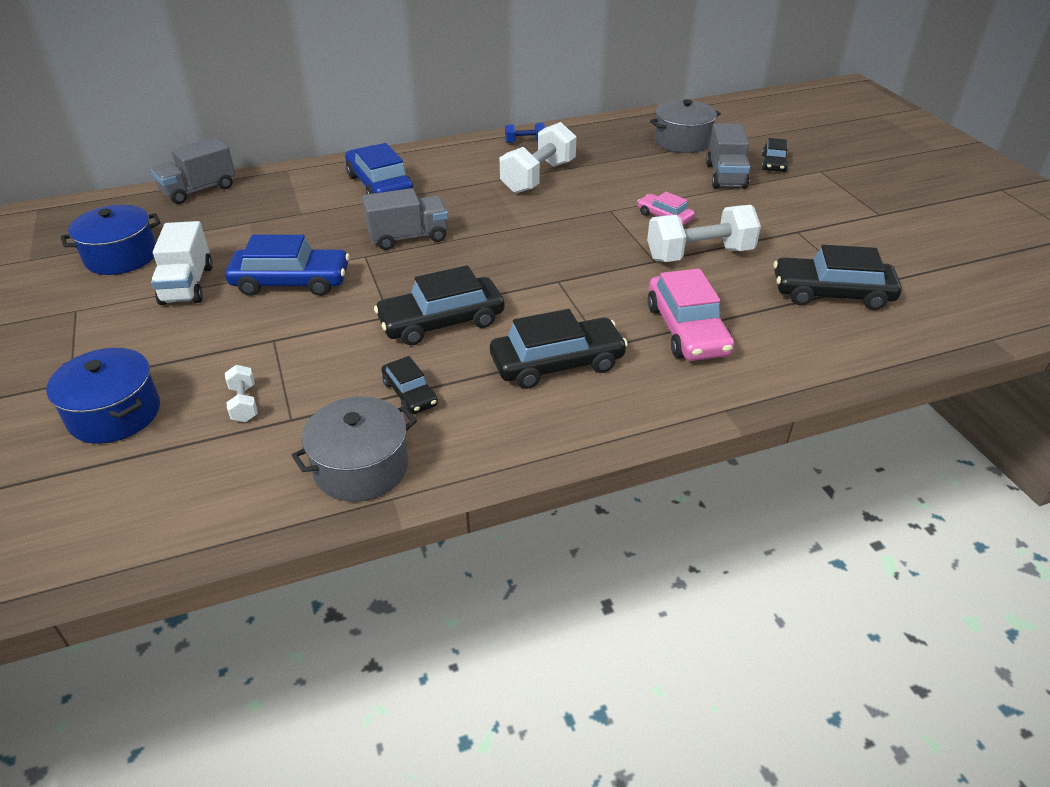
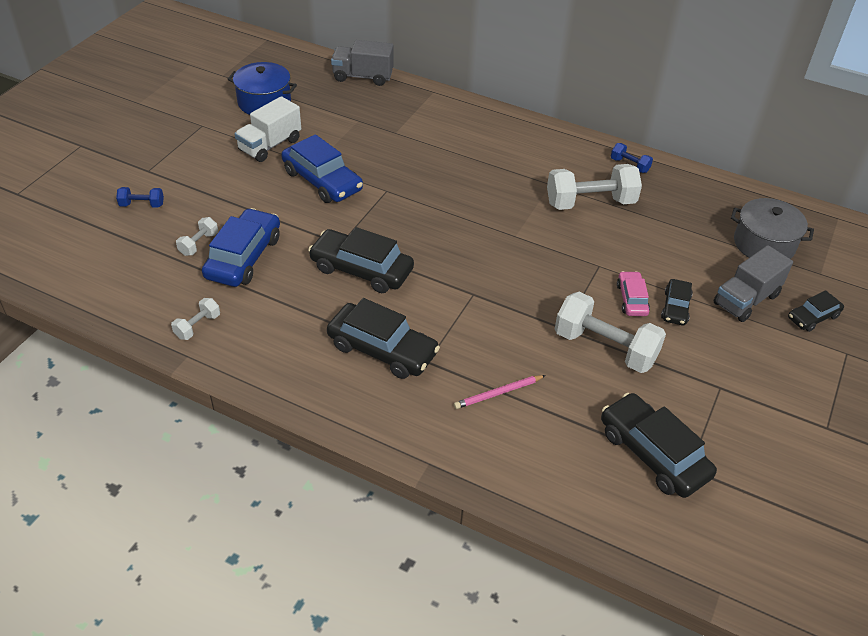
camera: 45 degrees right, 5 degrees up
blue pot [46,348,160,444] -> blue dumbbell [116,187,164,208]
grey pot [292,396,417,502] -> white dumbbell [171,298,220,340]
blue car [345,143,413,195] -> blue car moved to [202,208,280,287]
grey truck [362,188,448,250] -> none
black car [381,356,438,414] -> black car moved to [661,279,693,325]
pink car [647,269,735,361] -> pink pencil [454,375,546,409]

